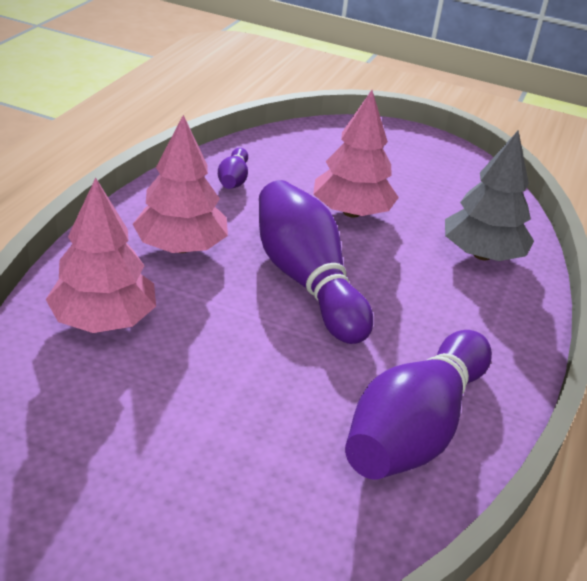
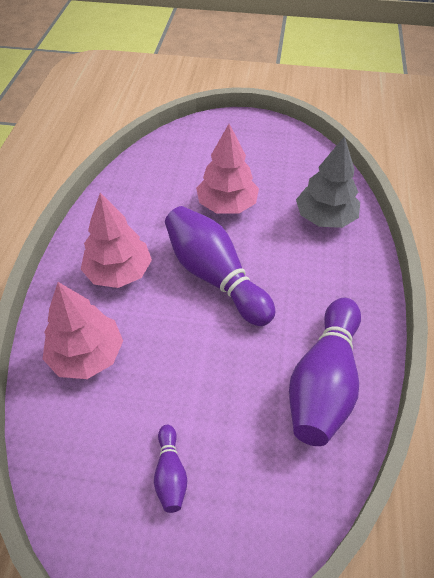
camera: 10 degrees left, 15 degrees up
purple bowling pin [218,148,248,189] -> purple bowling pin moved to [154,425,187,513]

